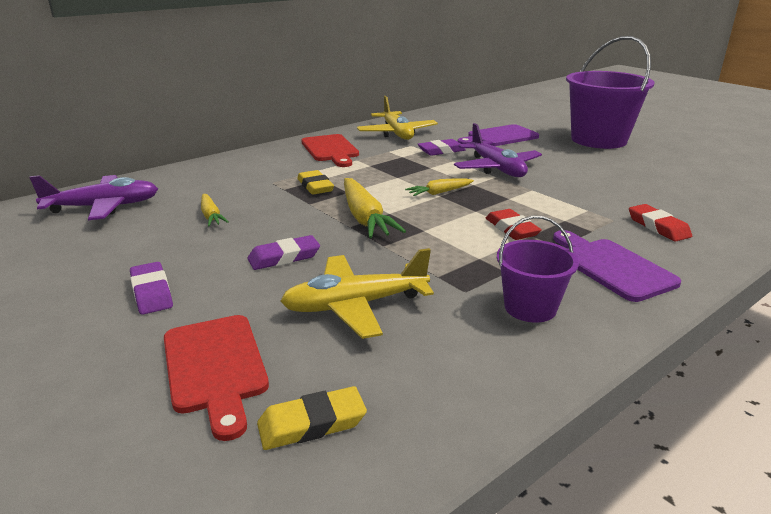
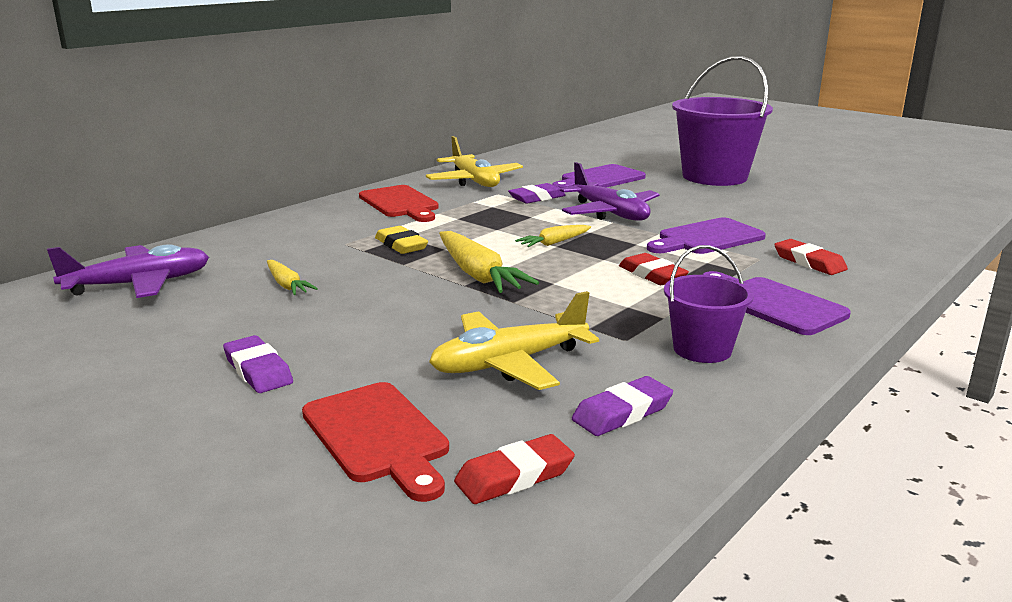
camera: 10 degrees left, 5 degrees down
purple eraser [248,235,320,270] -> purple eraser moved to [572,376,673,436]
yellow eraser [257,386,367,450] -> red eraser [454,434,575,504]
none -> purple cutting board [647,217,766,254]

